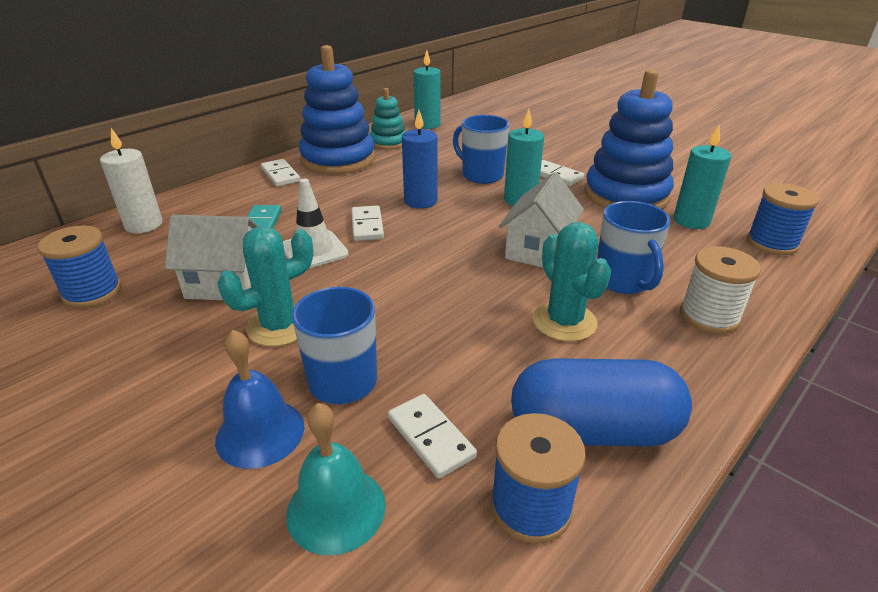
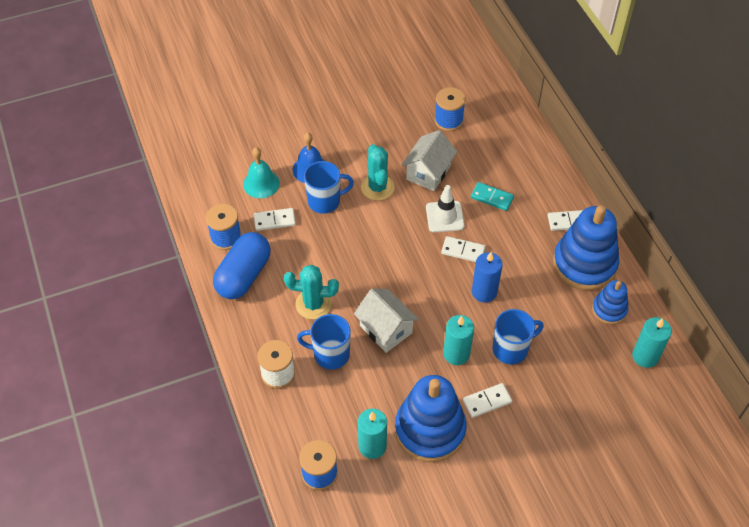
camera: 115 degrees right, 20 degrees up
white candle [100,128,163,233] -> none
turquoise stacking toy [370,88,406,150] -> blue stacking toy [592,280,628,325]

